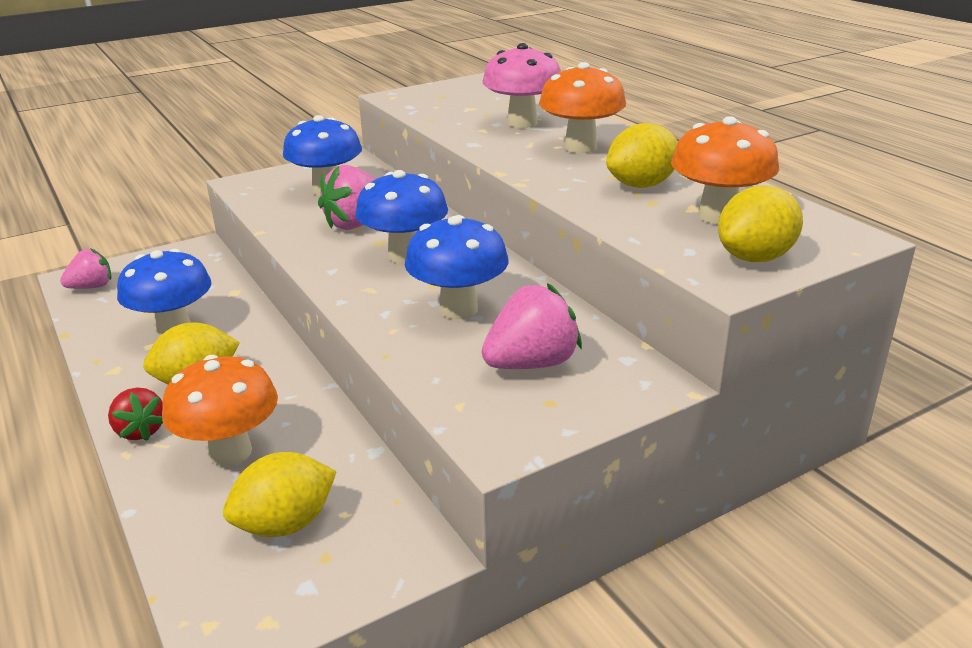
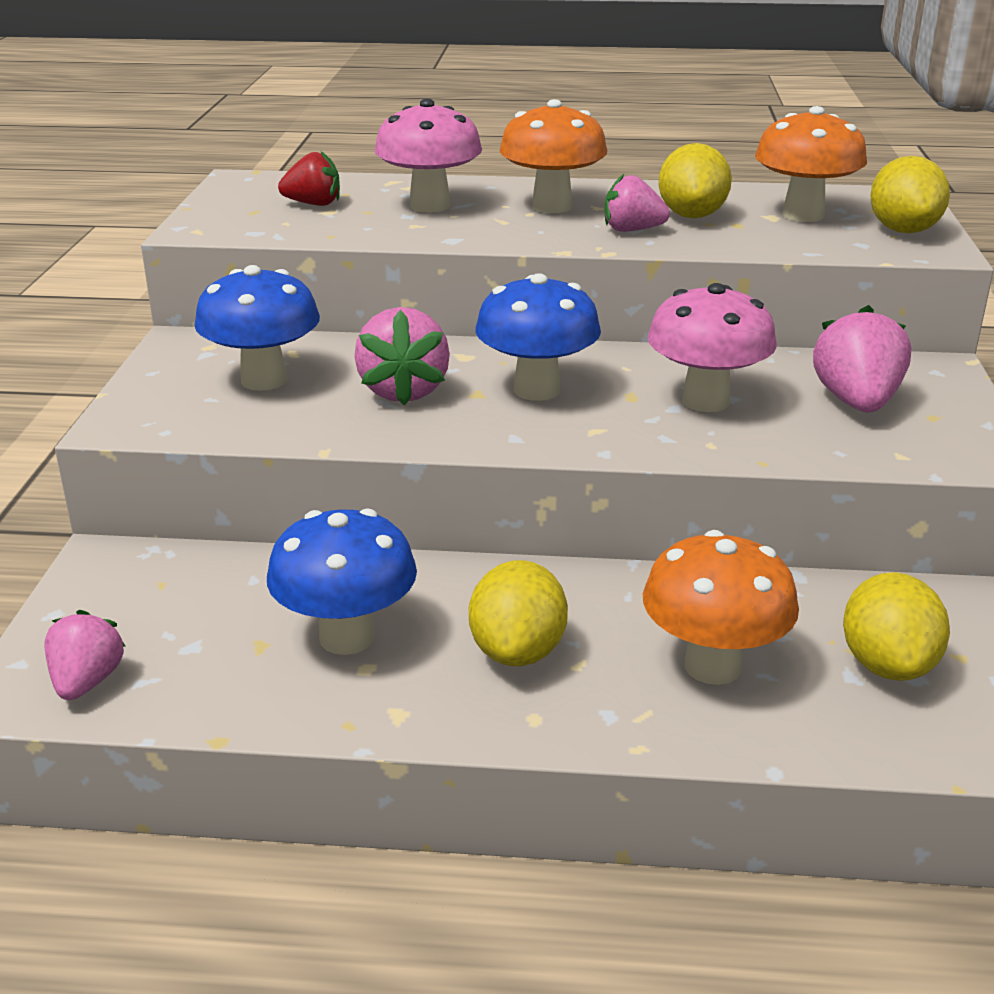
camera: 55 degrees left, 0 degrees up
red strawberry [108,388,163,441] -> red strawberry moved to [278,151,340,206]
blue mushroom [405,215,509,319] -> pink mushroom [647,283,777,412]
none -> pink strawberry [605,174,670,232]

